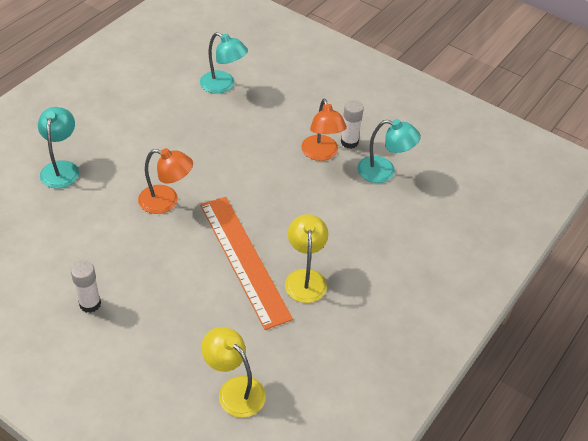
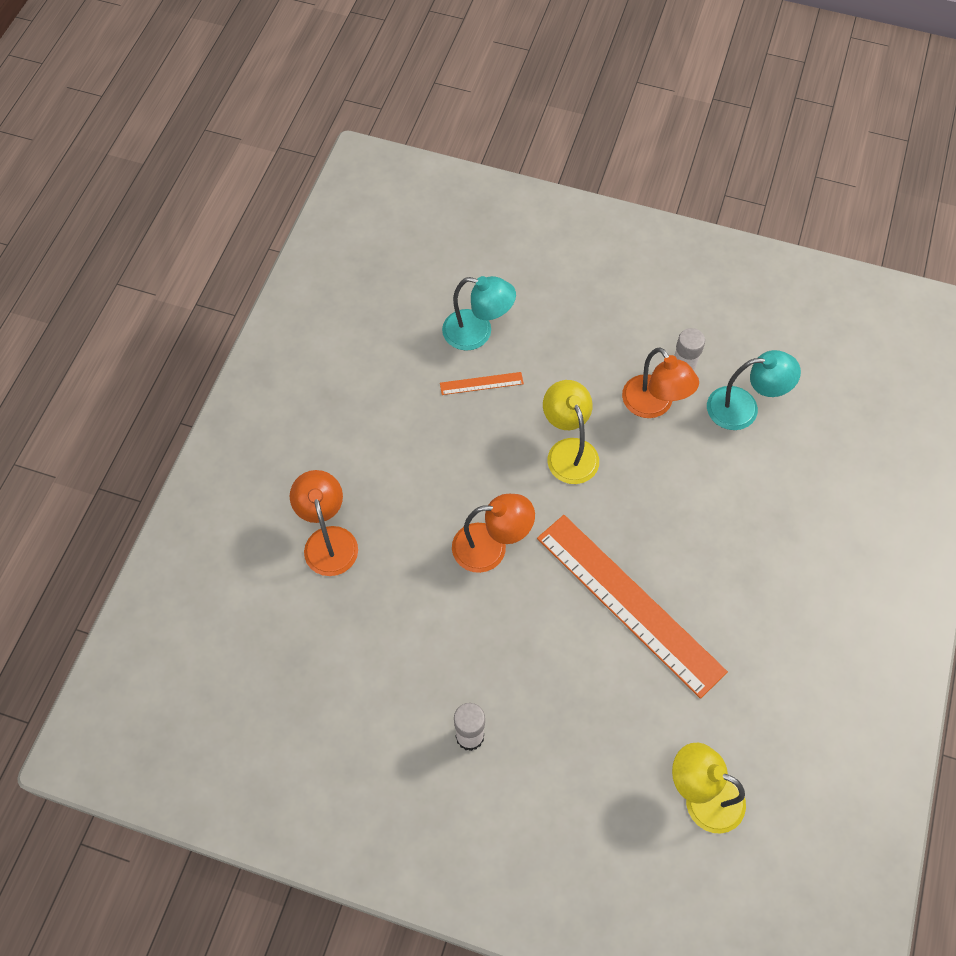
camera: 15 degrees left, 15 degrees up
turquoise lamp [38,107,79,189] -> orange lamp [290,470,358,576]
yellow lamp [285,214,328,303] -> yellow lamp moved to [543,380,599,484]
none -> orange ruler [440,372,524,395]

